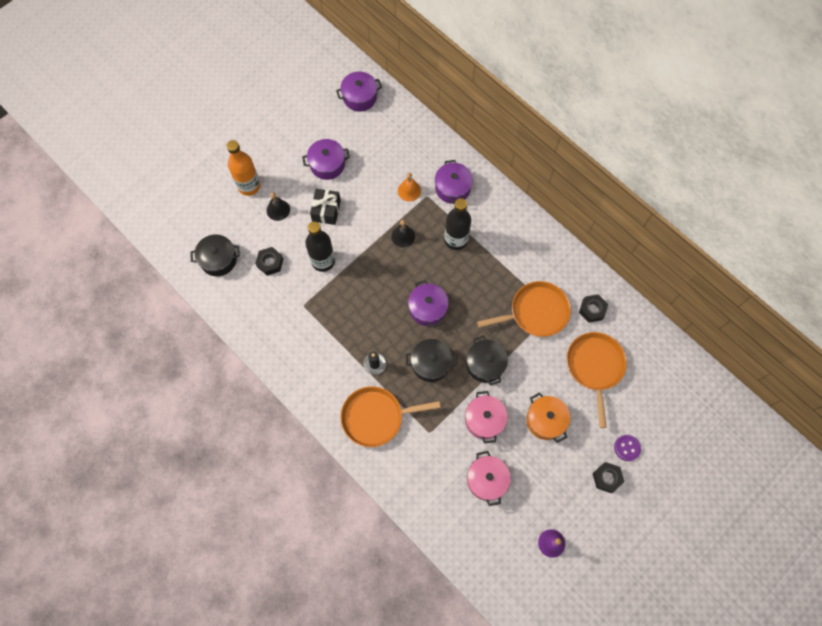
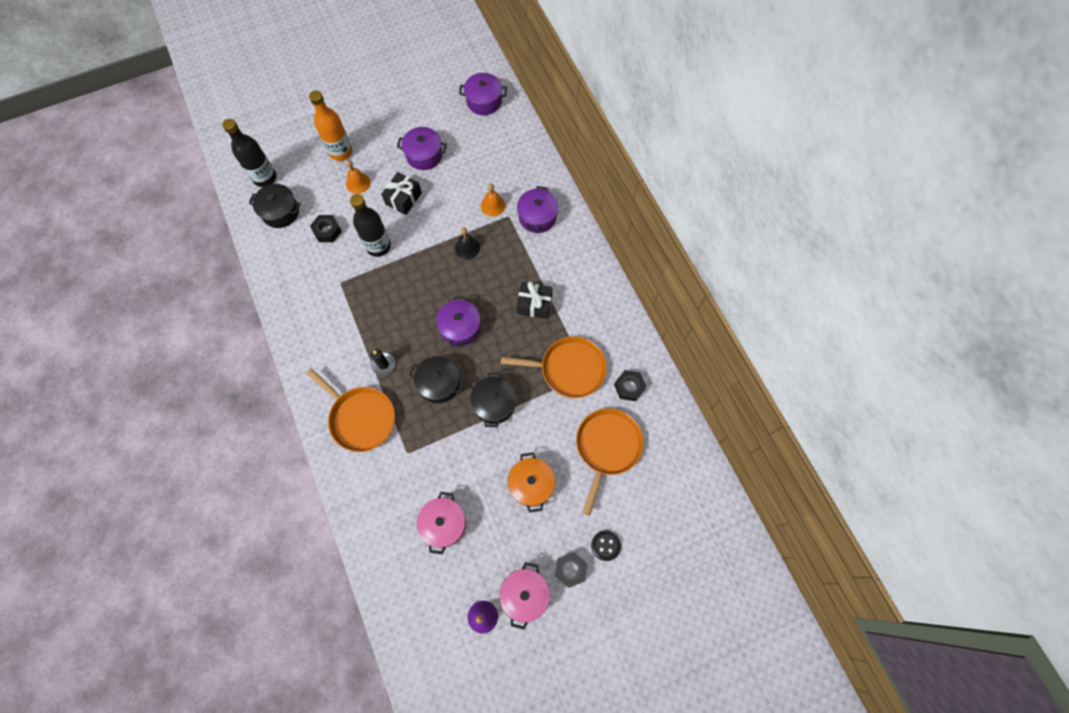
camera: 20 degrees right, 0 degrees up
black bell [267,192,290,221] -> orange bell [346,160,370,194]
orange pan [340,386,441,447] -> orange pan turned 150 degrees counterclockwise [306,368,395,452]
black bottle [444,198,471,250] -> black bottle moved to [222,119,277,187]
pink pot [465,391,508,444] -> pink pot moved to [500,562,550,629]
purple button [614,435,641,461] -> black button [591,530,621,561]
none -> black gift [517,282,553,319]

